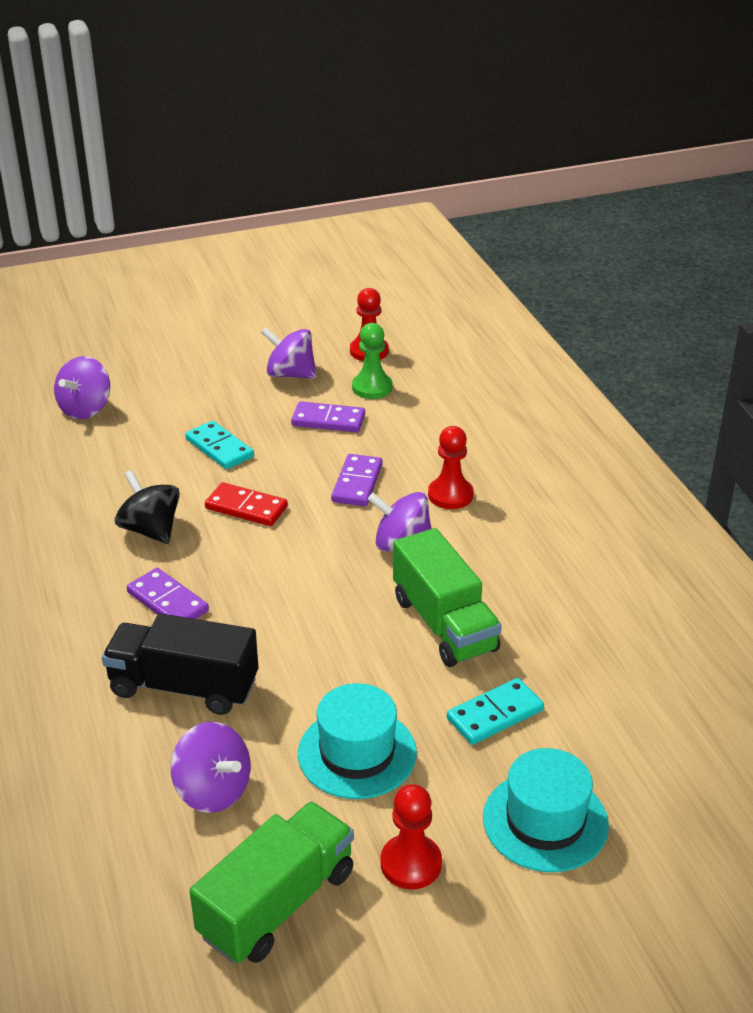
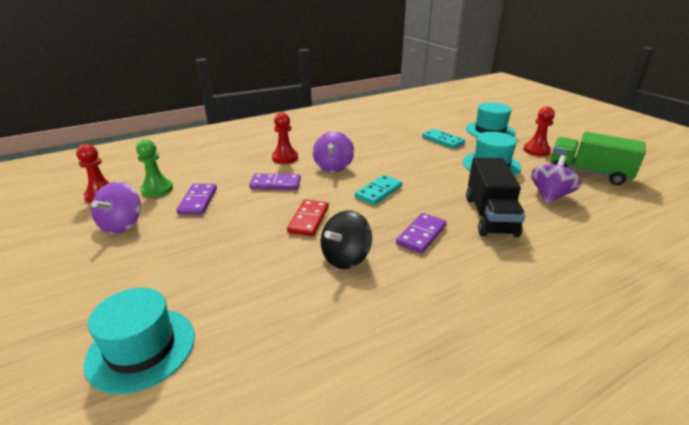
camera: 100 degrees left, 5 degrees down
purple spinning top [54,356,110,419] -> turquoise hat [84,287,195,394]
turquoise domino [185,421,254,469] -> turquoise domino moved to [355,175,402,205]
green truck [393,528,502,667] -> none

